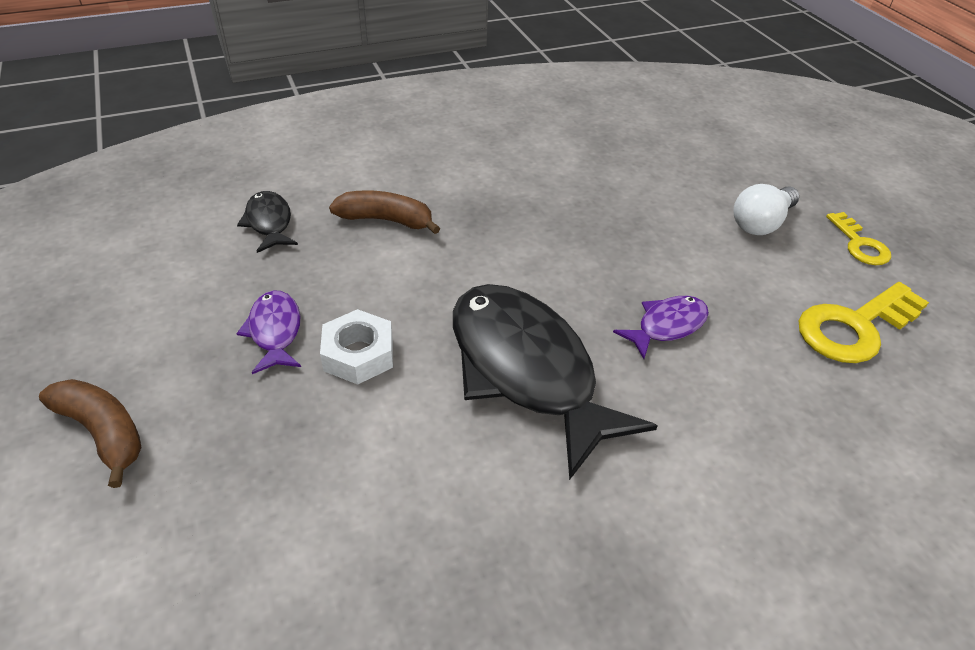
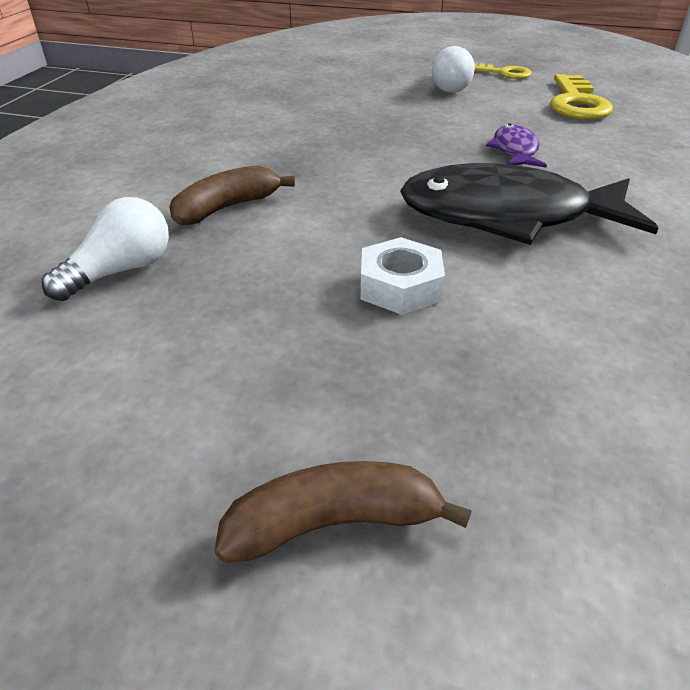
camera: 50 degrees left, 5 degrees down
purple fish [236,290,301,374] -> none
black fish [237,191,298,253] -> white light bulb [42,197,169,301]

